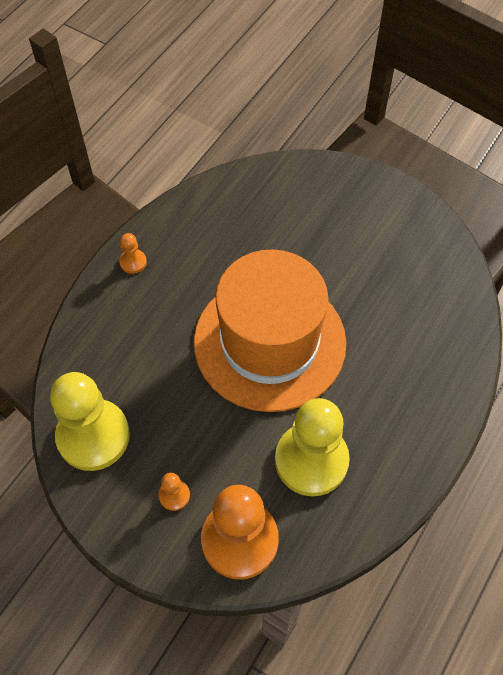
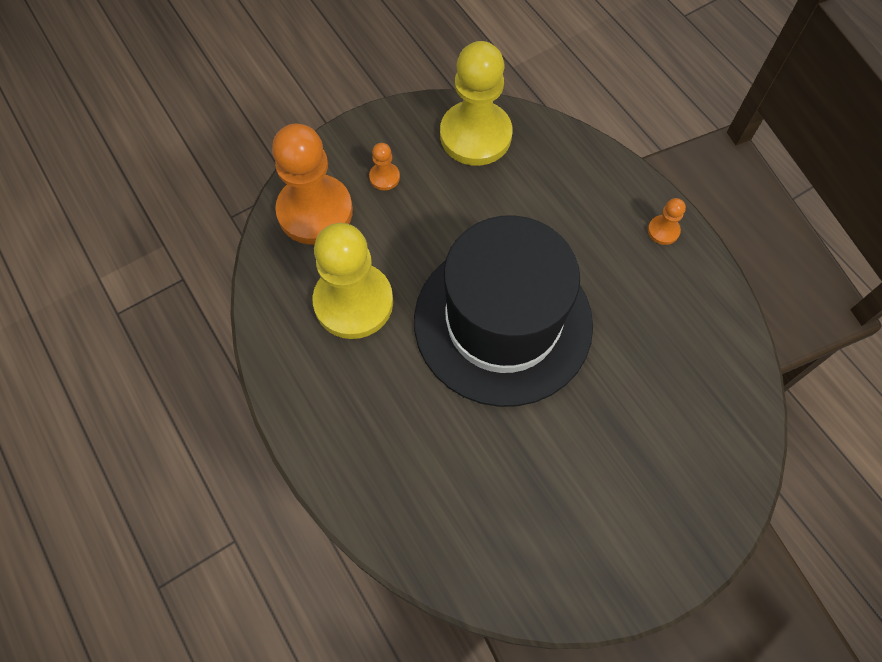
camera: 115 degrees right, 5 degrees up
orange hat [194,249,346,412] -> black hat [414,215,593,407]

